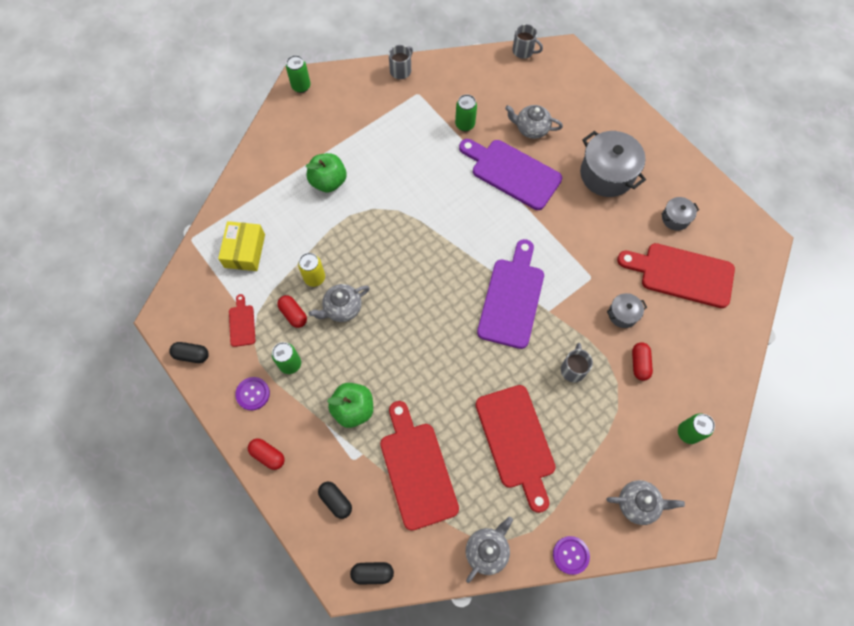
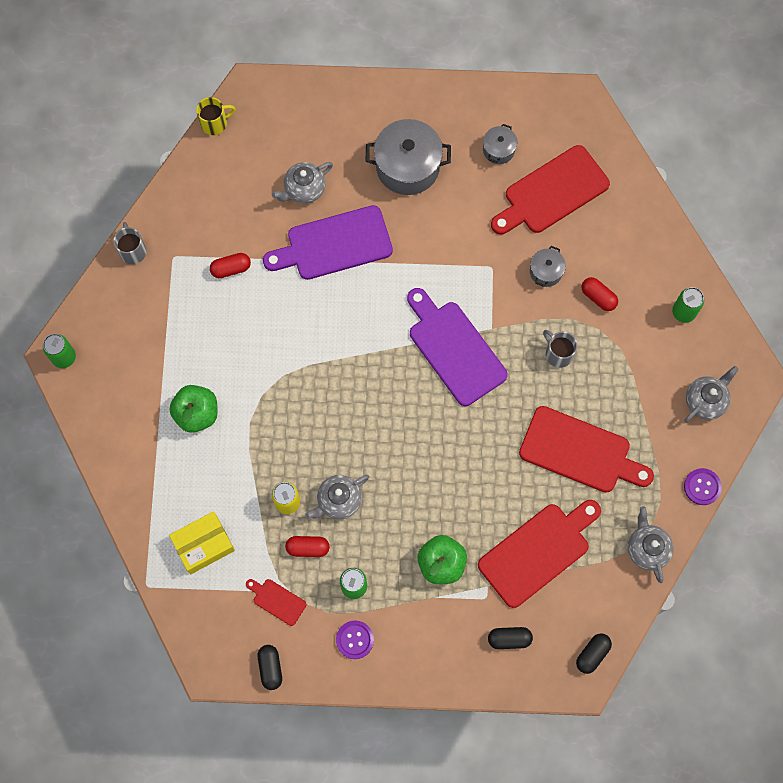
camera: 50 degrees left, 5 degrees up
black capsule [169,342,209,363] -> black capsule turned 60 degrees counterclockwise [258,645,282,690]
yellow box [218,221,265,271] -> yellow box turned 75 degrees counterclockwise [169,511,235,574]
red capsule [248,438,285,470] -> red capsule moved to [210,253,251,278]
grey teapot [309,284,370,322] -> grey teapot turned 45 degrees clockwise [305,475,369,519]
red cutting board [380,401,459,531] -> red cutting board turned 120 degrees clockwise [478,500,601,608]
green can [455,94,477,131] -> none
grey mug [512,24,543,59] -> yellow mug [196,97,236,135]

